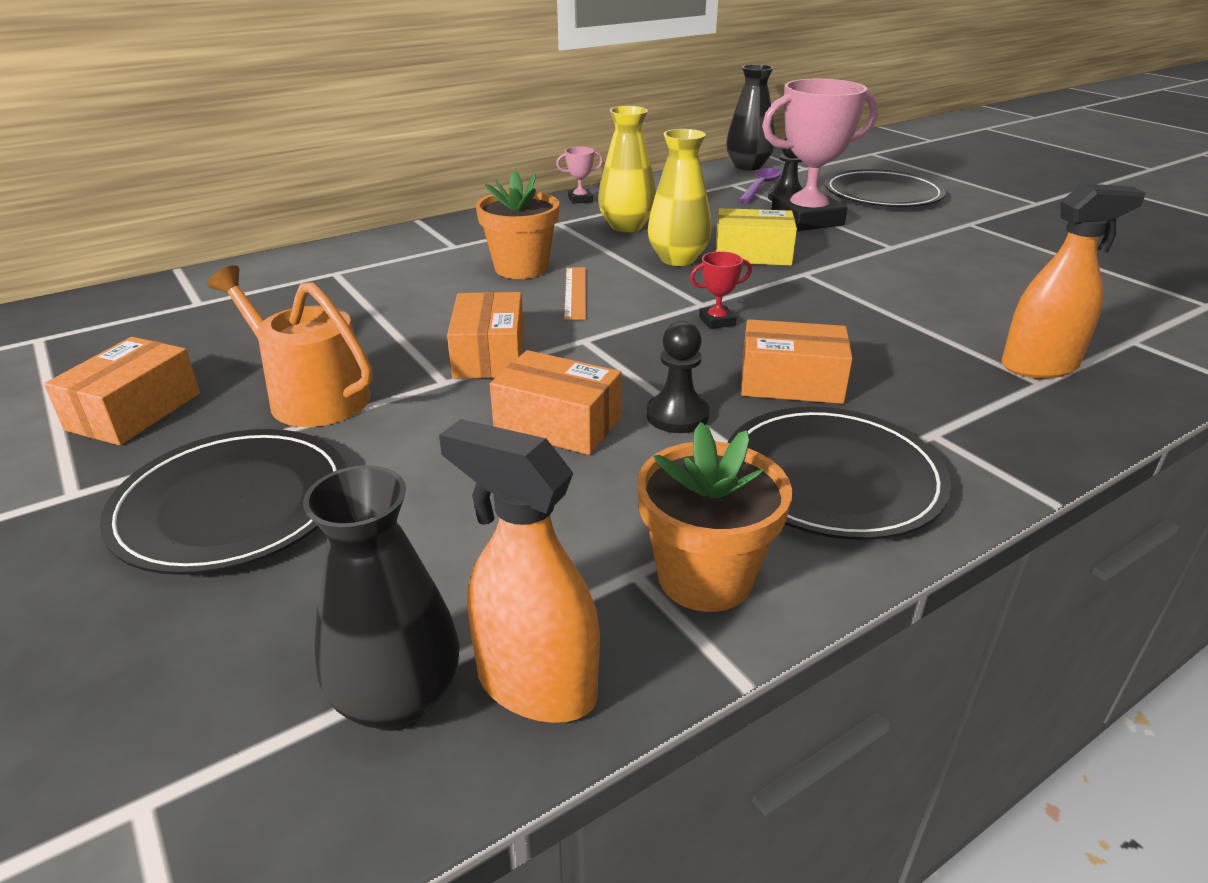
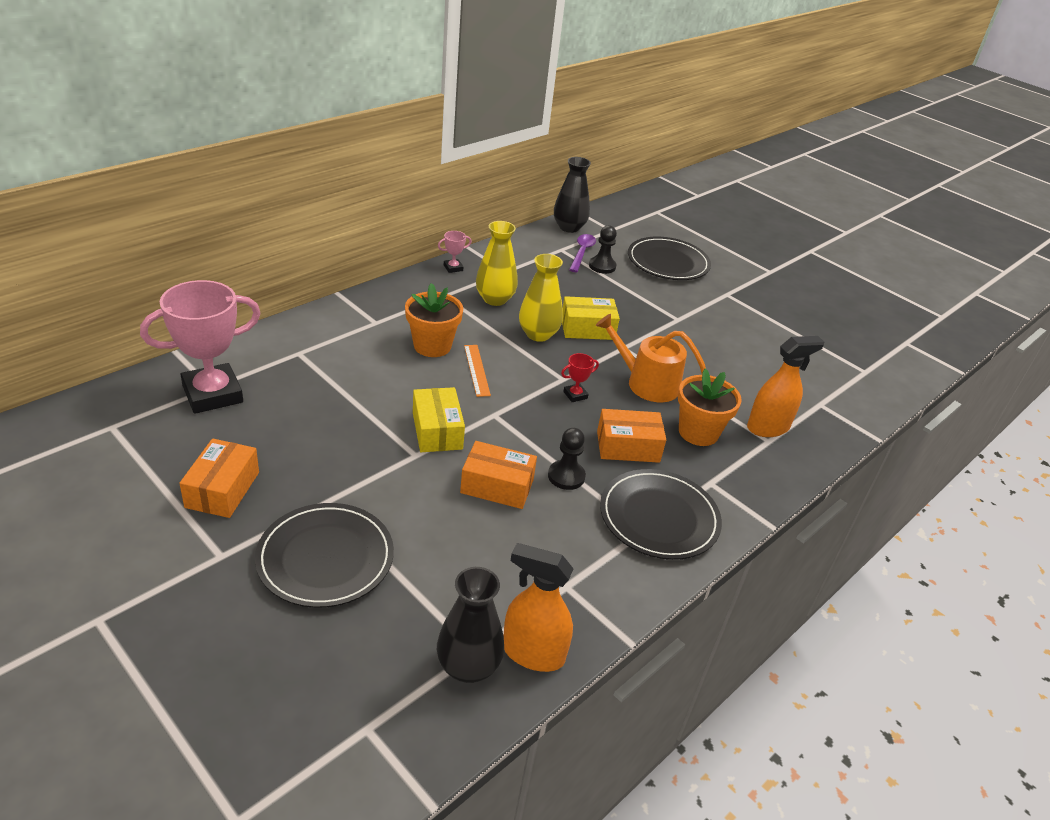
camera: 15 degrees left, 5 degrees up
orange watering can [208,265,372,427] -> orange watering can moved to [596,314,706,402]
orange box [447,292,524,379] -> yellow box [413,387,465,452]
orange flower pot [637,422,792,612] -> orange flower pot moved to [678,369,742,446]
pink trophy [762,79,878,231] -> pink trophy moved to [140,280,261,414]

